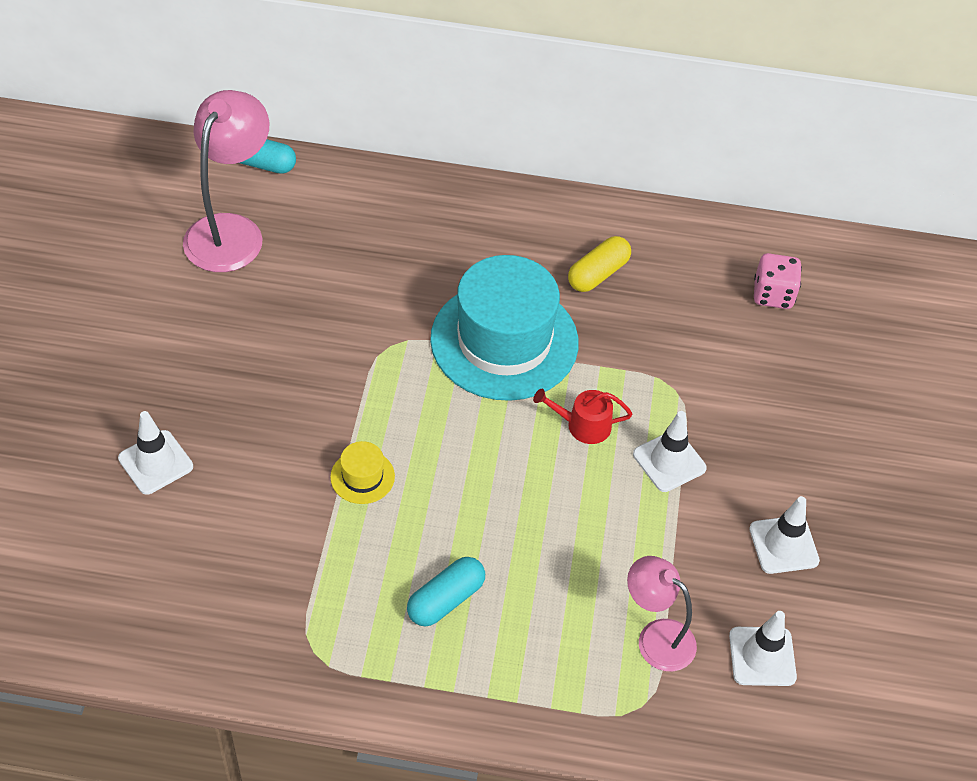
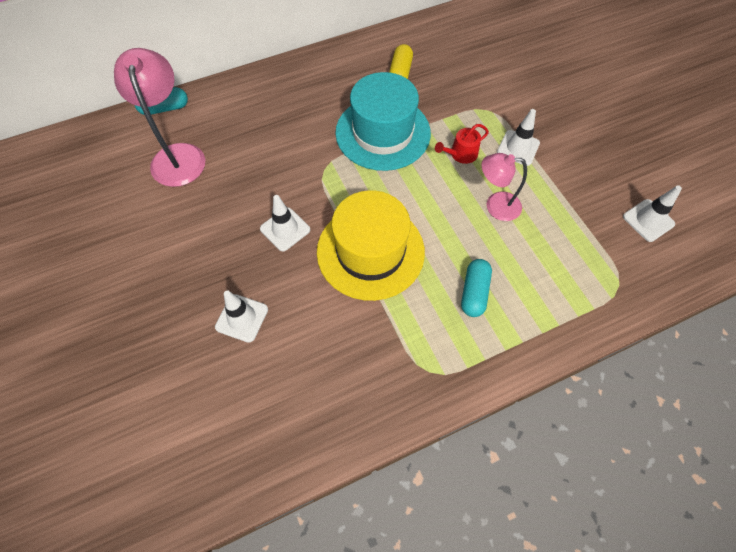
camera: 30 degrees left, 10 degrees up
yellow hat [330,441,395,504] -> yellow hat [317,190,425,301], size x2.48
pink lamp [627,556,697,672] -> pink lamp moved to [481,153,527,221]
white traffic cone [749,496,820,574] -> white traffic cone moved to [260,195,310,251]
pink dice [754,253,802,309] -> none

